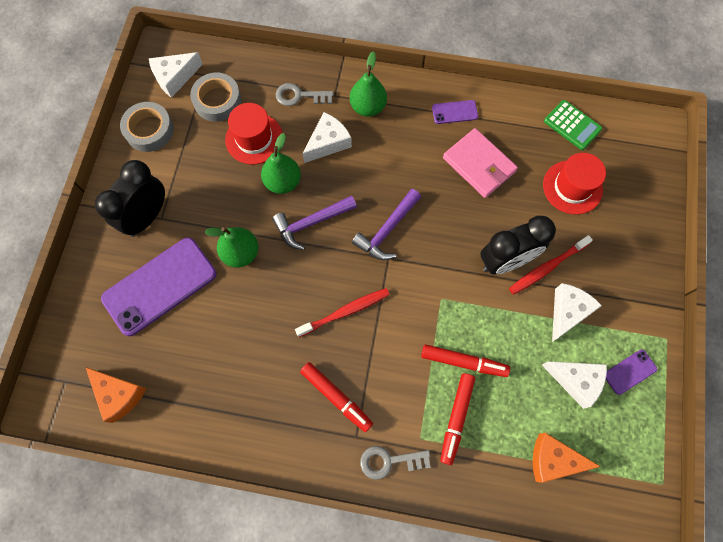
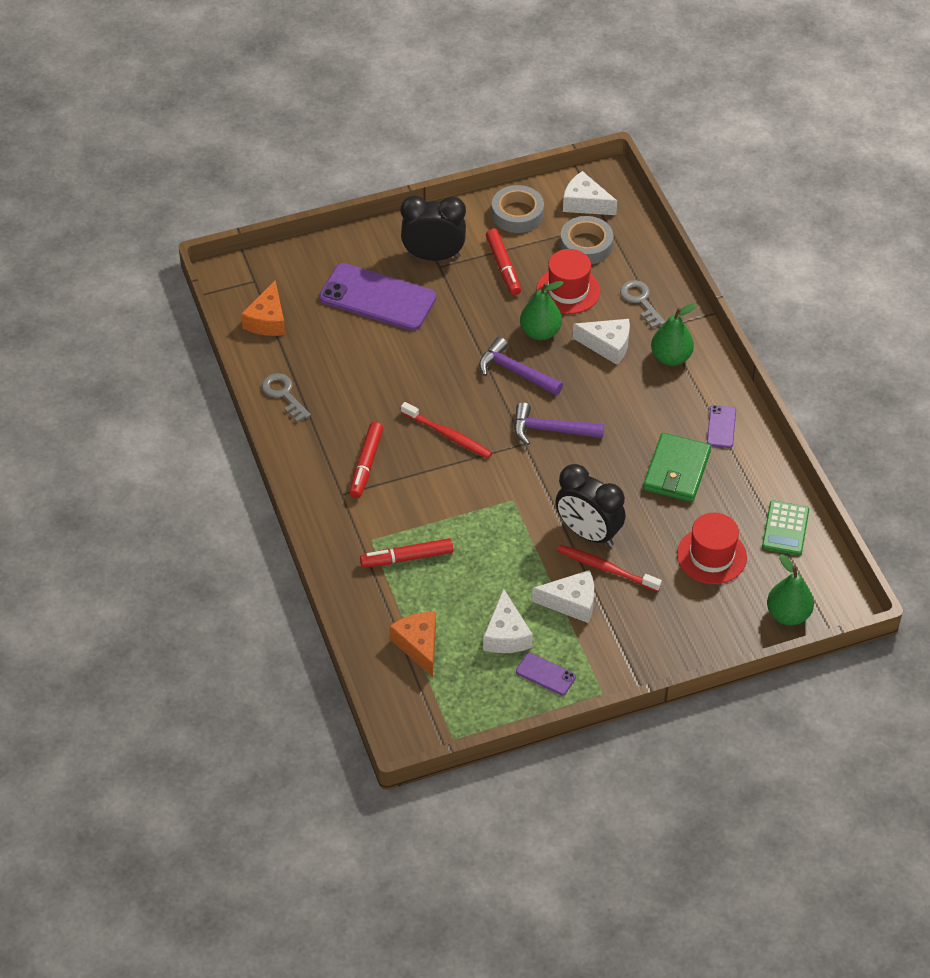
camera: 60 degrees right, 20 degrees down
green pear [204,227,258,267] -> green pear moved to [767,554,814,625]
grey key [360,446,431,480] -> grey key moved to [262,373,311,422]
red marker [421,345,510,377] -> red marker moved to [486,229,521,295]
purple phone [432,100,478,124] -> purple phone turned 45 degrees clockwise [707,405,736,448]
pink wallet [443,128,518,198] -> green wallet [643,433,711,502]

